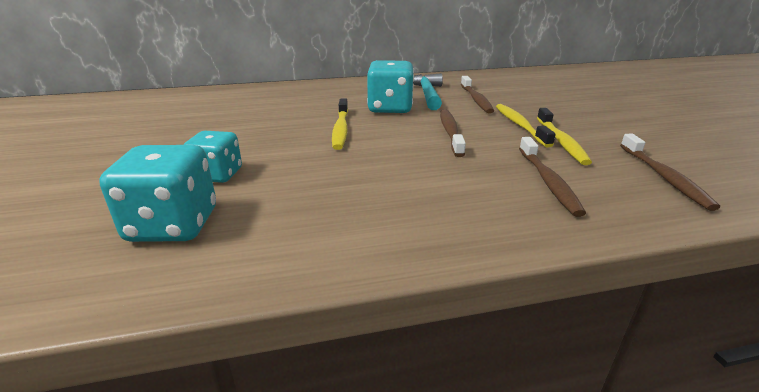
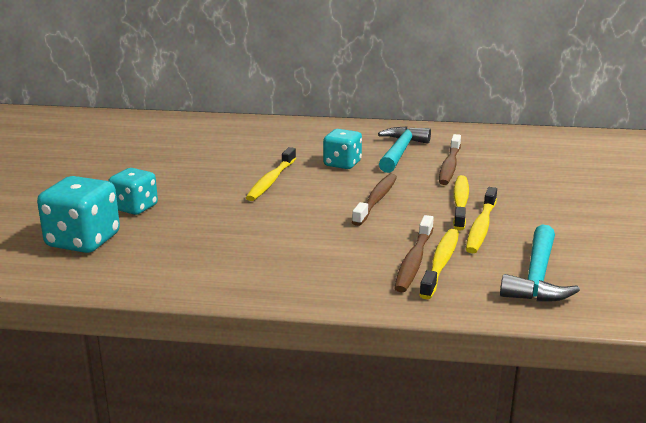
camera: 20 degrees right, 5 degrees down
turquoise dice [367,60,414,113] -> turquoise dice [323,129,362,169], size x0.67
brown toothbrush [620,134,720,211] -> turquoise hammer [500,224,580,302]
none -> yellow toothbrush [419,229,459,299]

